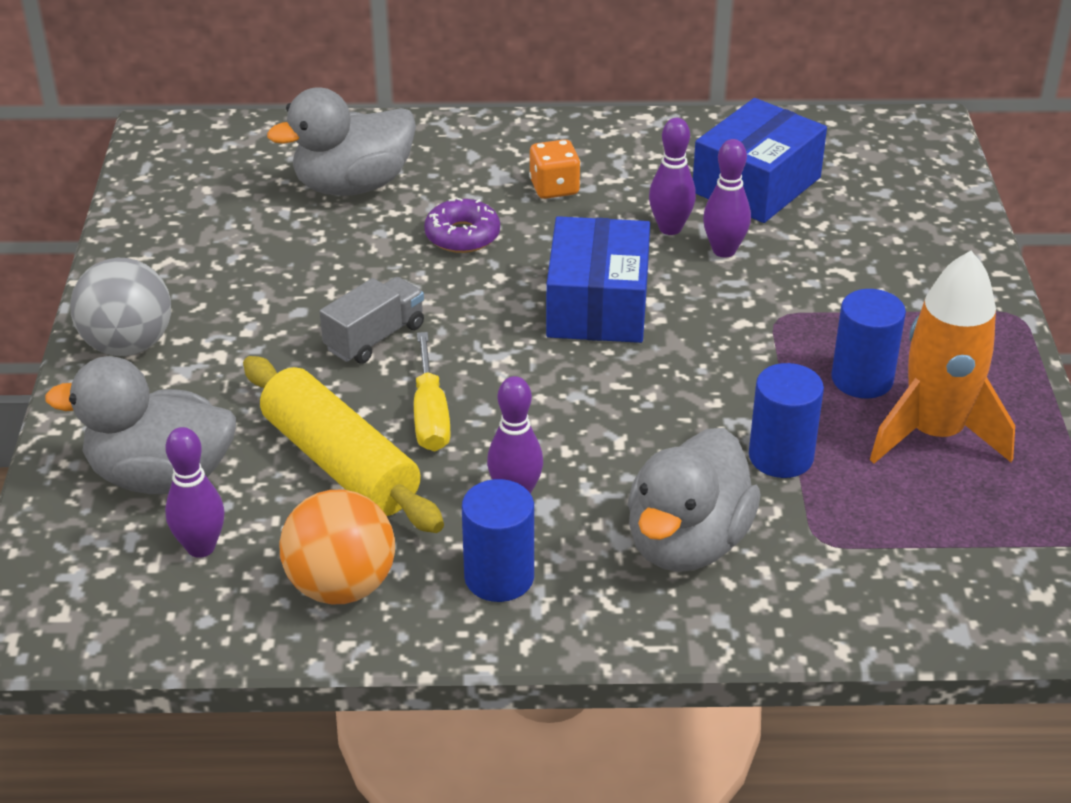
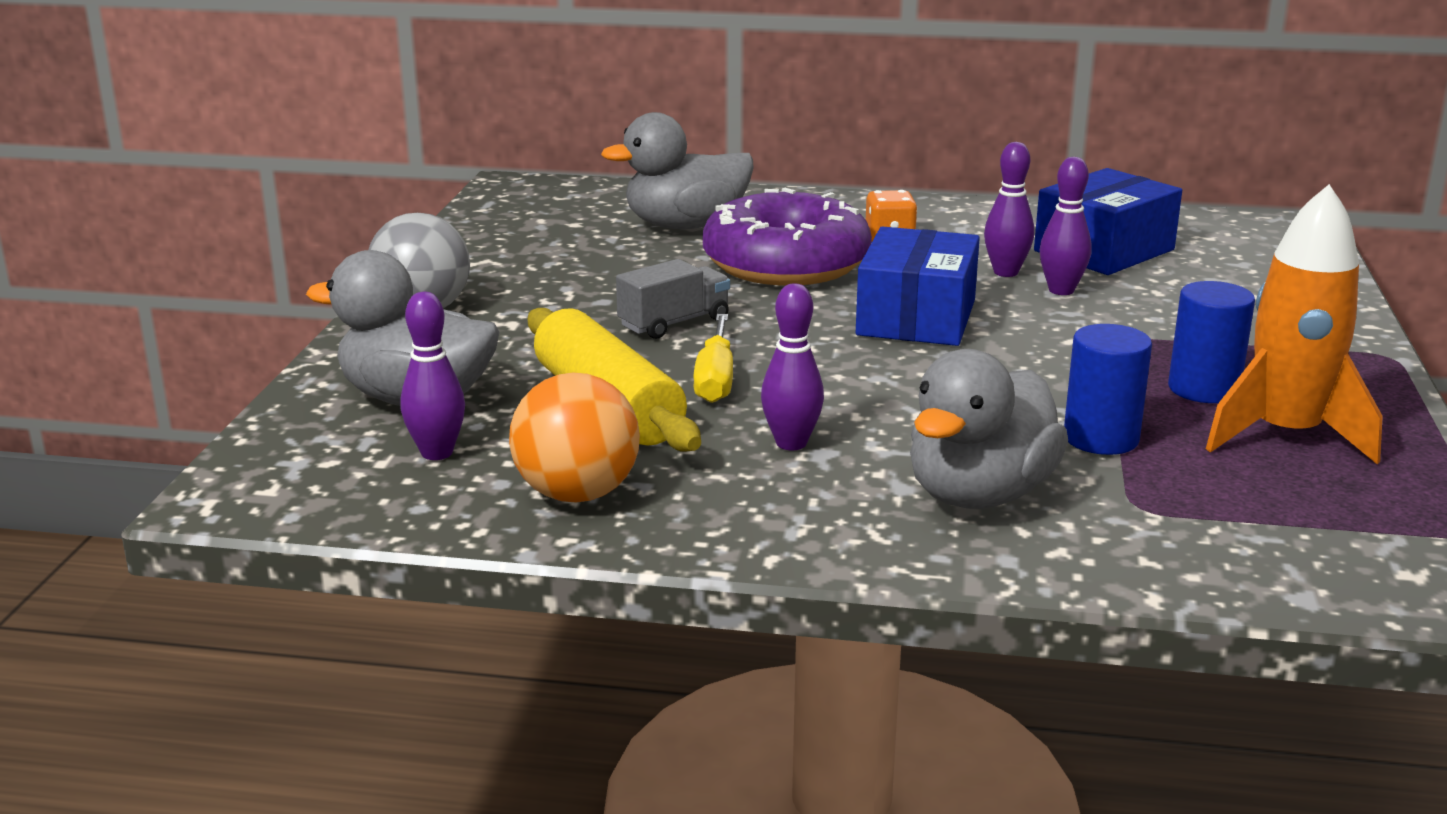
camera: 10 degrees right, 15 degrees down
purple donut [424,198,500,253] -> purple donut [703,188,872,286], size x2.13
blue cylinder [462,479,534,602] -> none

